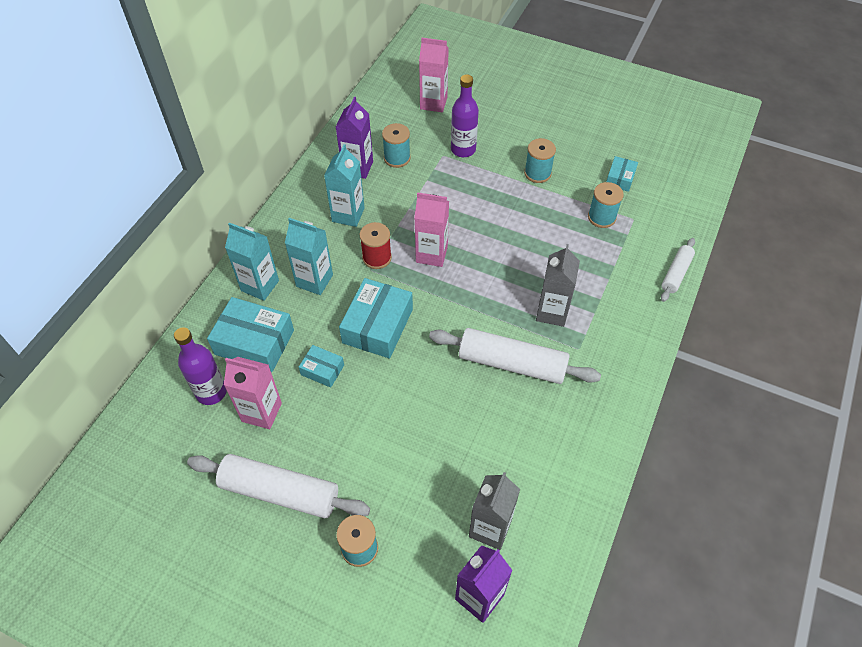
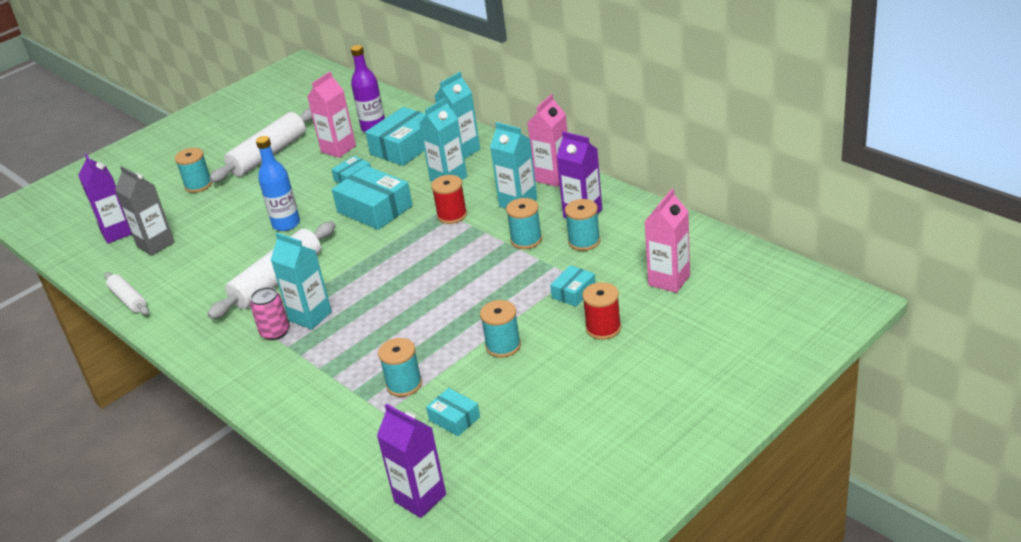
camera: 115 degrees right, 20 degrees down
pink carton [414,192,449,267] -> pink carton moved to [527,94,567,187]
purple bottle [451,74,479,157] -> turquoise box [550,265,596,307]
grey carton [536,244,580,327] -> turquoise carton [271,233,332,330]
white rolling pin [661,238,695,302] -> white rolling pin moved to [104,272,149,315]
none -> pink can [250,287,289,340]
none -> blue bottle [256,136,300,231]
none -> purple carton [377,403,446,518]
none -> turquoise spool [506,198,542,249]
none -> red spool [582,282,621,340]

